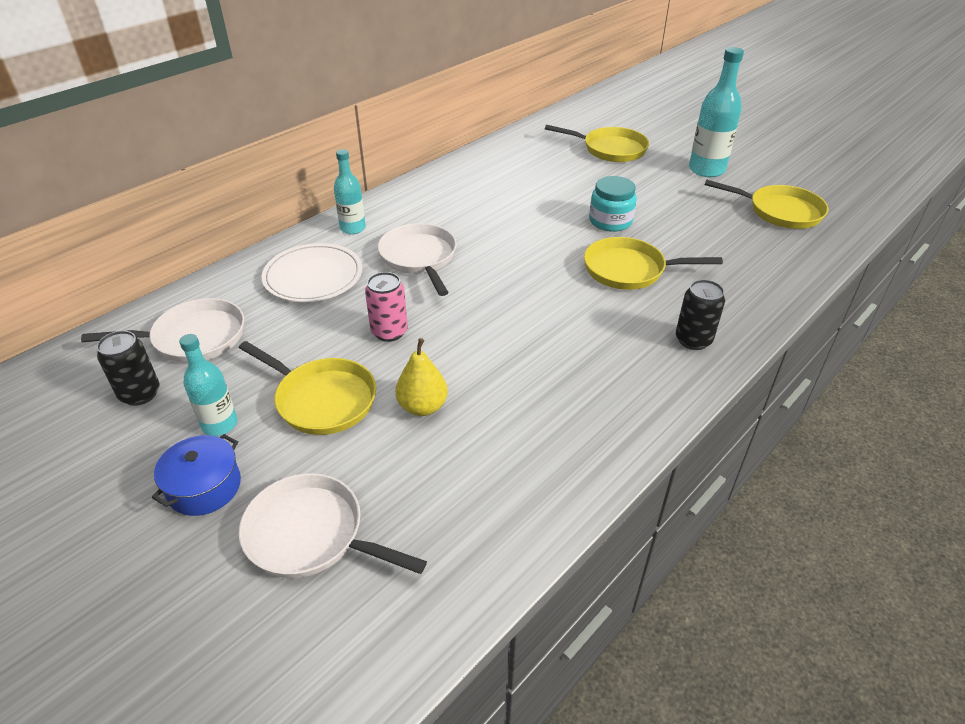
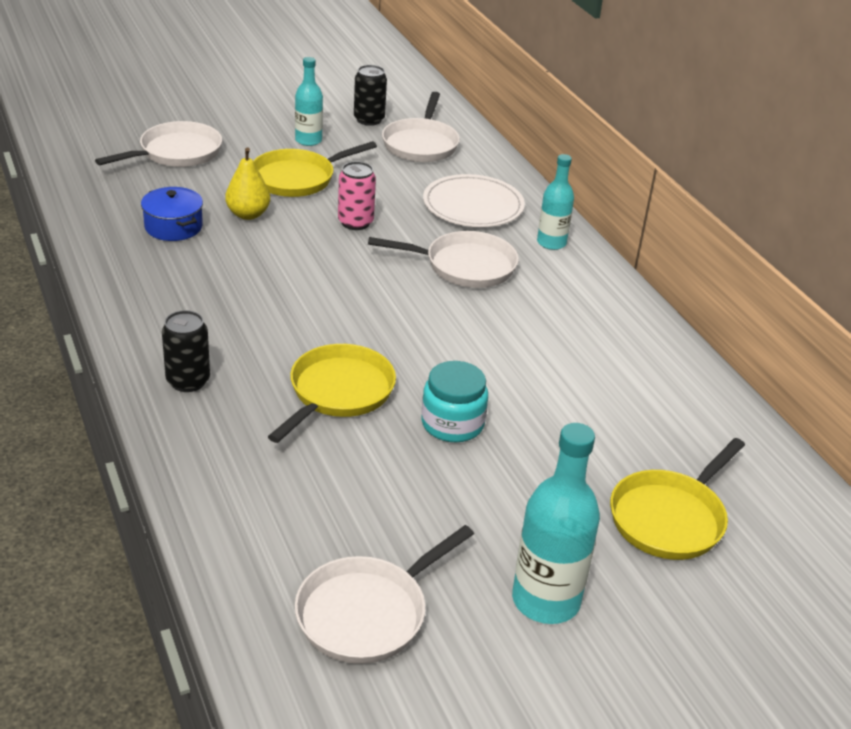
camera: 110 degrees right, 5 degrees down
blue pot [152,434,241,516] -> blue pot moved to [141,187,203,241]
yellow pan [705,180,828,229] -> white pan [295,525,474,664]

